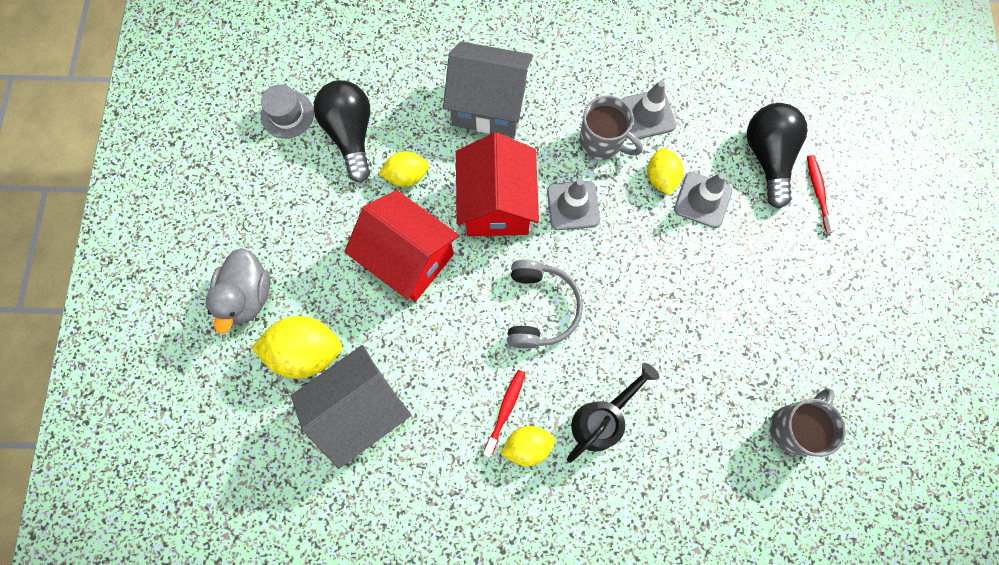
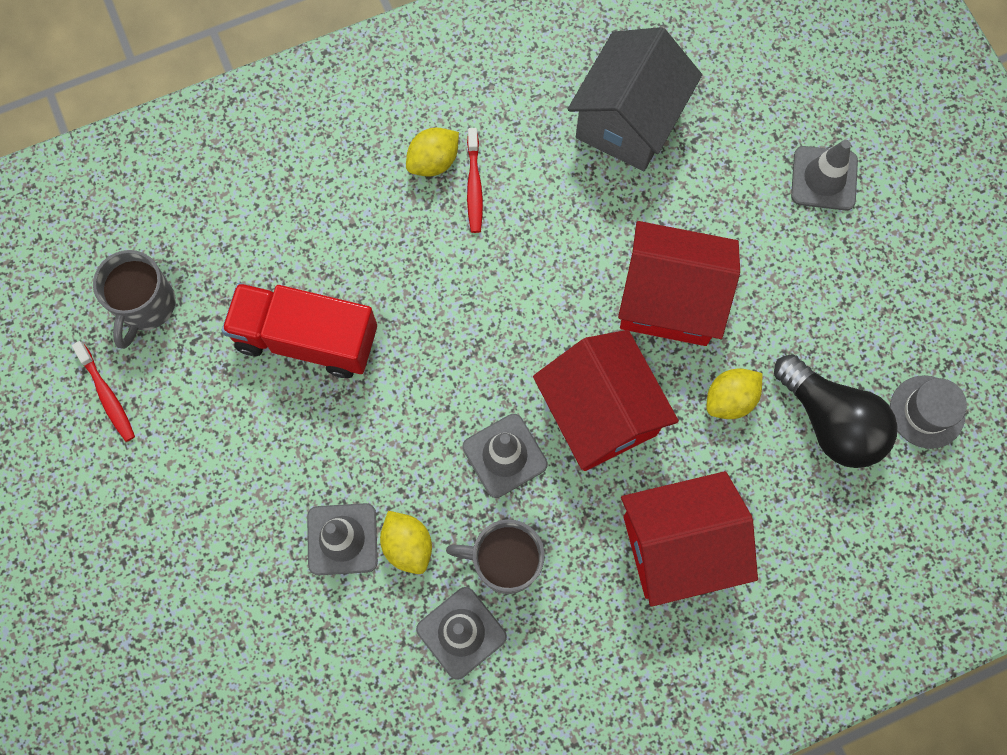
camera: 155 degrees right, 0 degrees up
grey duck [206,248,270,334] -> grey traffic cone [791,140,858,211]
yellow lemon [252,316,342,379] -> none
grey house [443,41,533,137] -> red house [621,471,758,607]
grey headphones [507,260,583,348] -> none
black watering can [567,363,660,463] -> none
black light bulb [747,103,808,209] -> none
red toothbrush [807,155,838,233] -> red toothbrush moved to [72,341,135,442]
none -> red truck [222,283,377,378]

